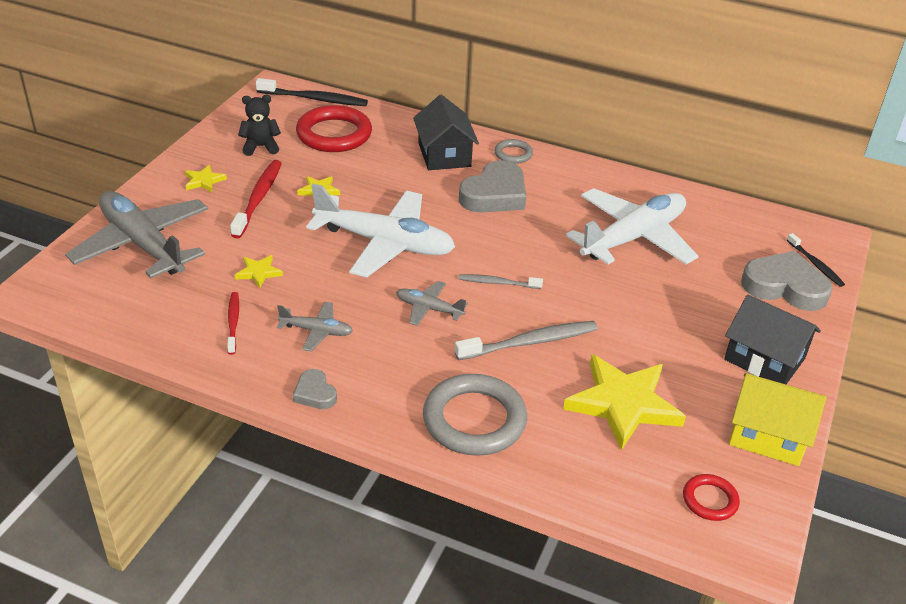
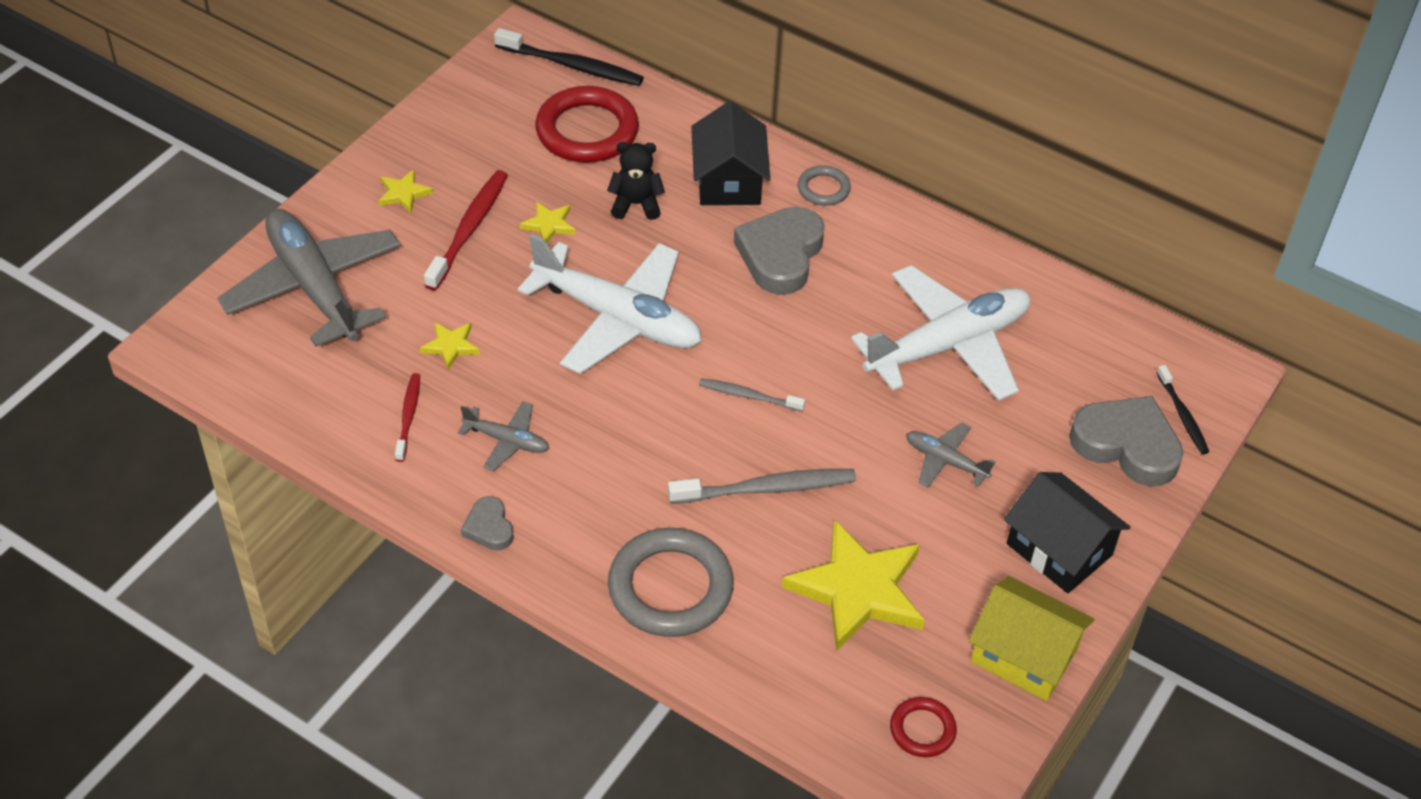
camera: 10 degrees right, 10 degrees up
black teddy bear [238,95,281,156] -> black teddy bear moved to [607,142,665,220]
grey plane [396,281,468,326] -> grey plane moved to [906,422,996,488]
grey heart [459,160,526,213] -> grey heart turned 150 degrees clockwise [734,207,825,295]

